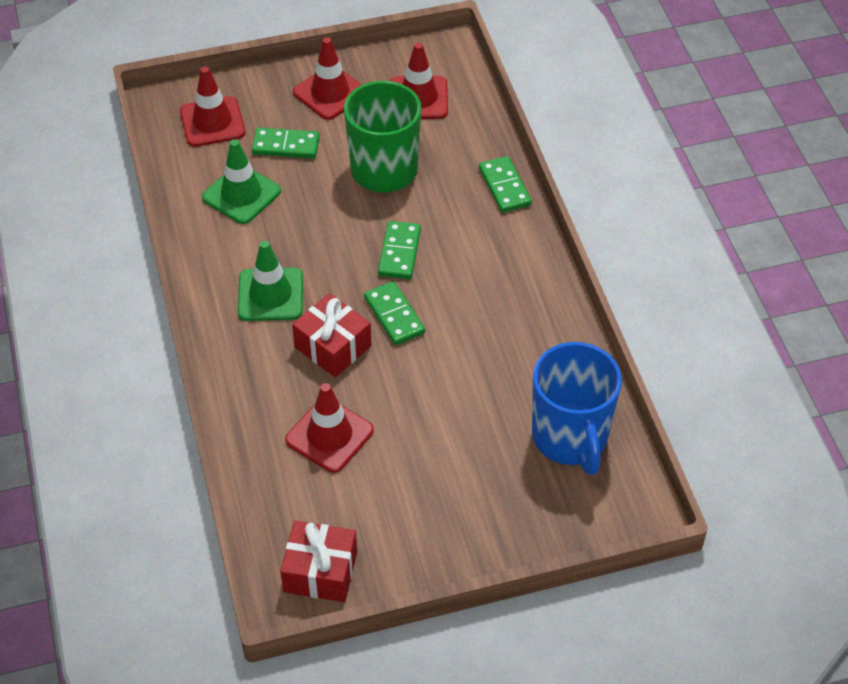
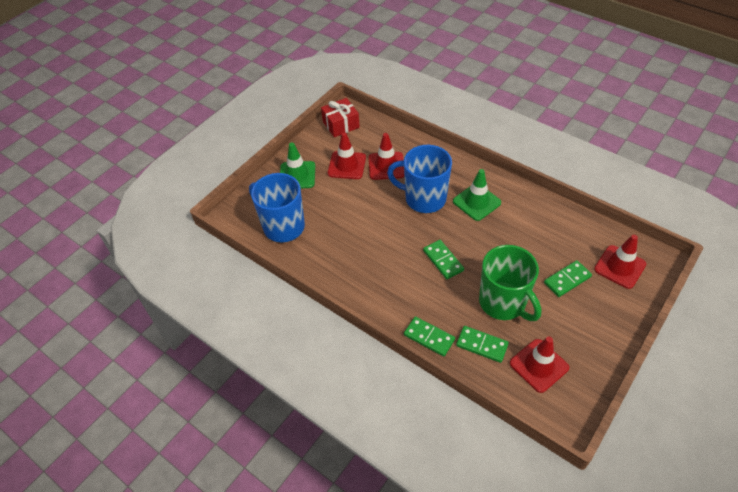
camera: 145 degrees right, 0 degrees up
green traffic cone [202,139,281,224] -> green traffic cone moved to [280,143,315,188]
red gift [292,293,372,377] -> blue mug [387,145,452,213]
red traffic cone [293,37,362,120] -> red traffic cone moved to [328,132,366,179]
green domino [364,281,425,345] -> green domino moved to [456,326,509,363]

